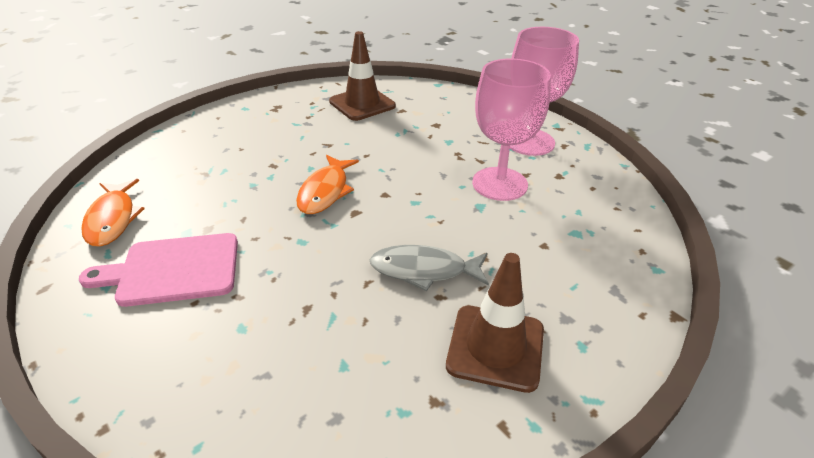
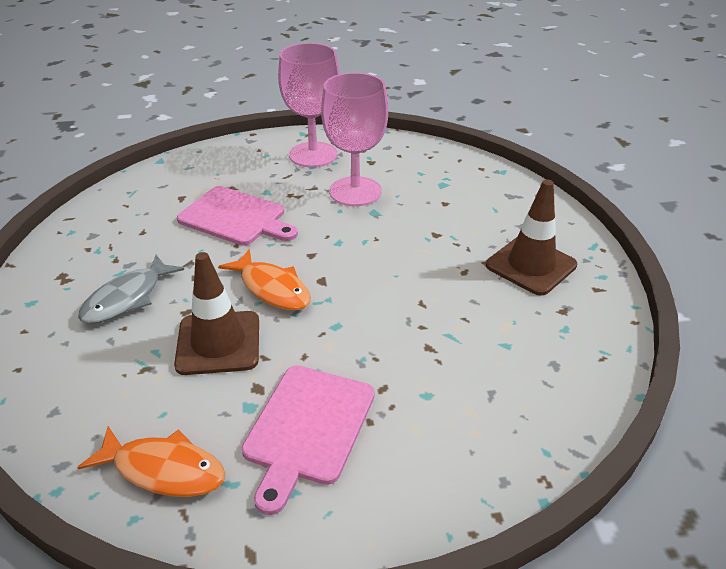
camera: 60 degrees left, 0 degrees up
brown traffic cone [329,31,396,121] -> brown traffic cone moved to [174,252,259,375]
grey fish [370,245,489,291] -> grey fish moved to [78,255,184,324]
none -> pink cutting board [177,186,298,245]

